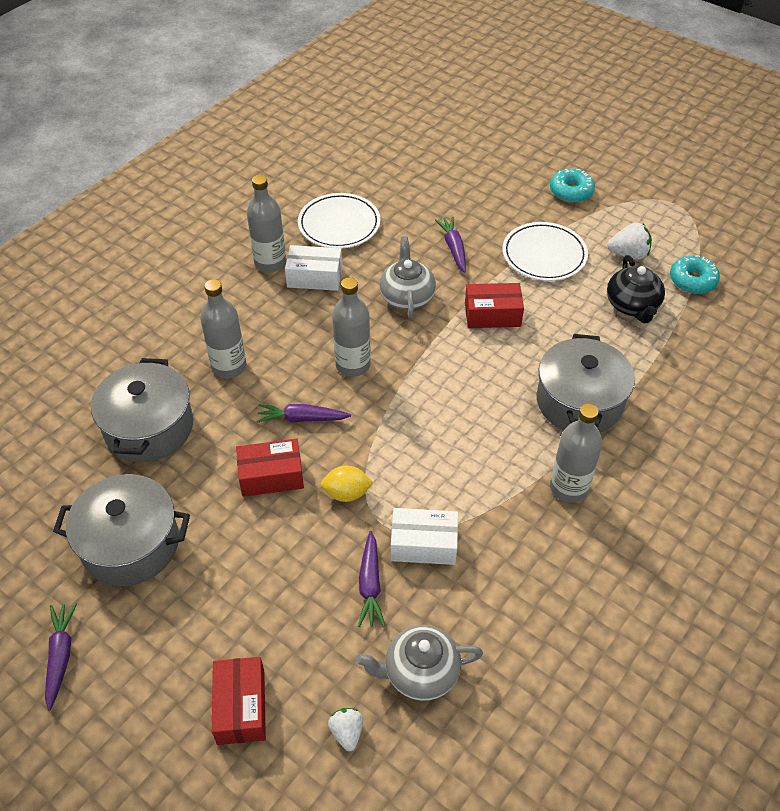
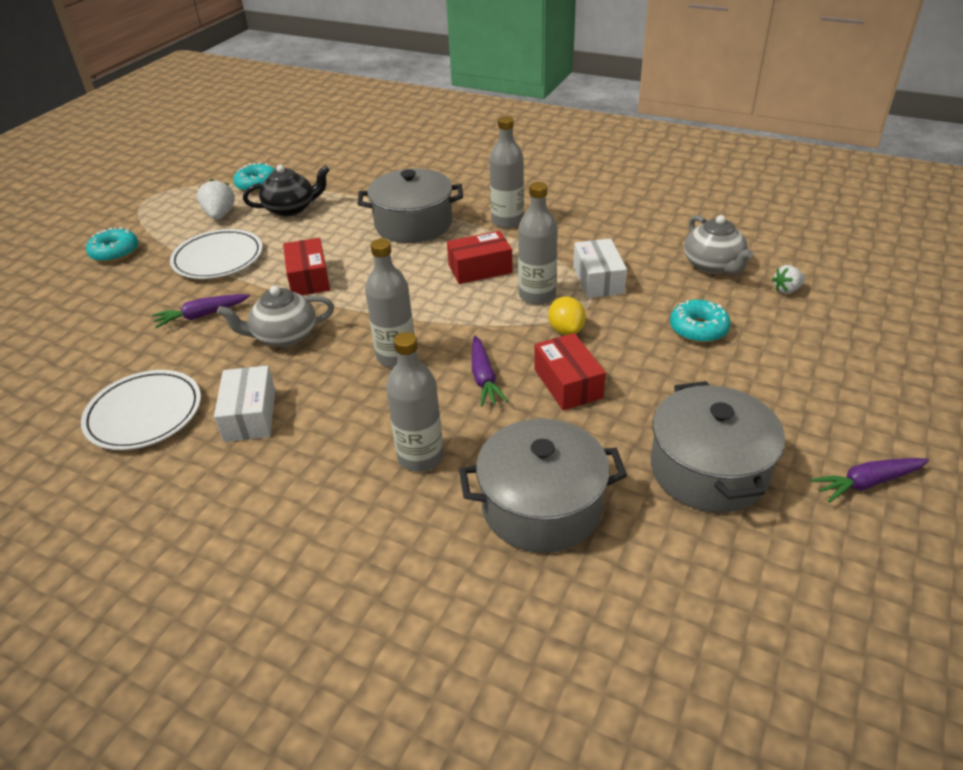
camera: 100 degrees left, 10 degrees down
red box [212,657,266,745] -> red box moved to [447,231,512,284]
grey bottle [247,175,286,272] -> grey bottle moved to [518,182,558,305]
purple carrot [358,531,385,627] -> none
none -> turquoise donut [670,300,731,343]

